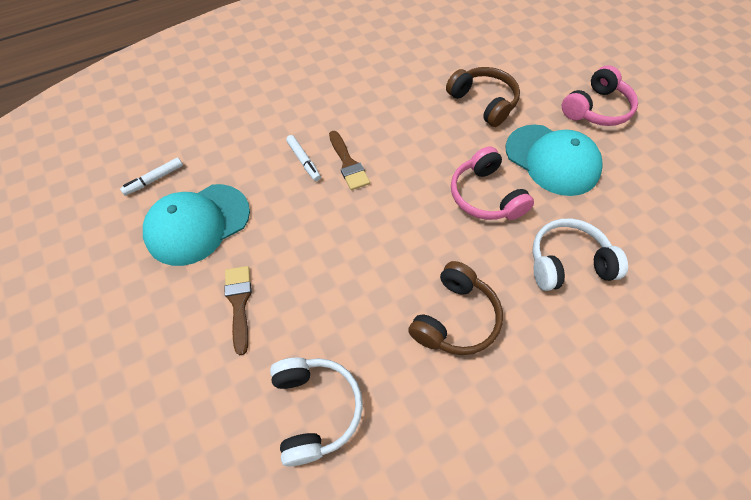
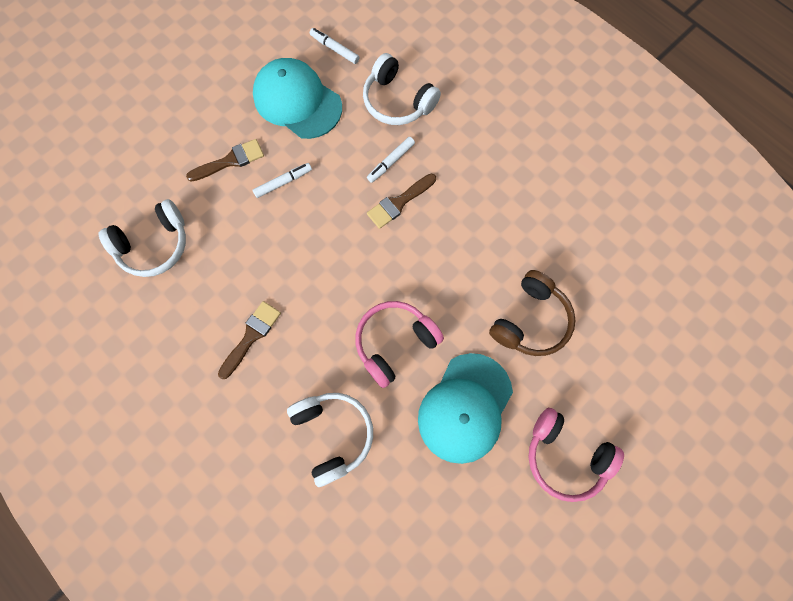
camera: 75 degrees right, 15 degrees up
brown headphones [408,261,503,355] -> brown brush [218,301,281,379]
none -> white marker [252,163,312,198]
none -> white headphones [363,53,441,125]

